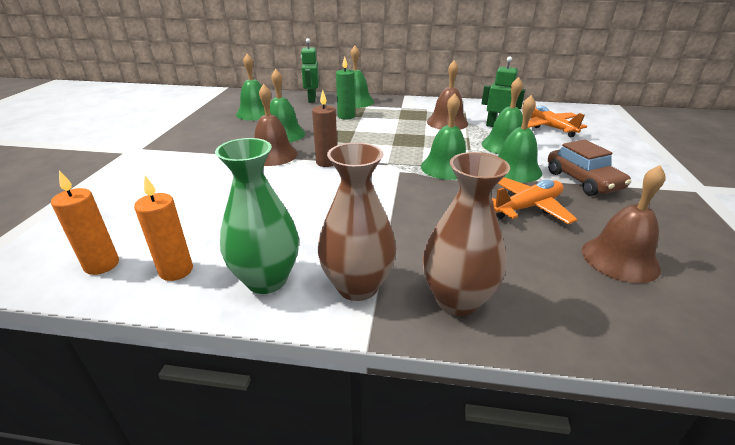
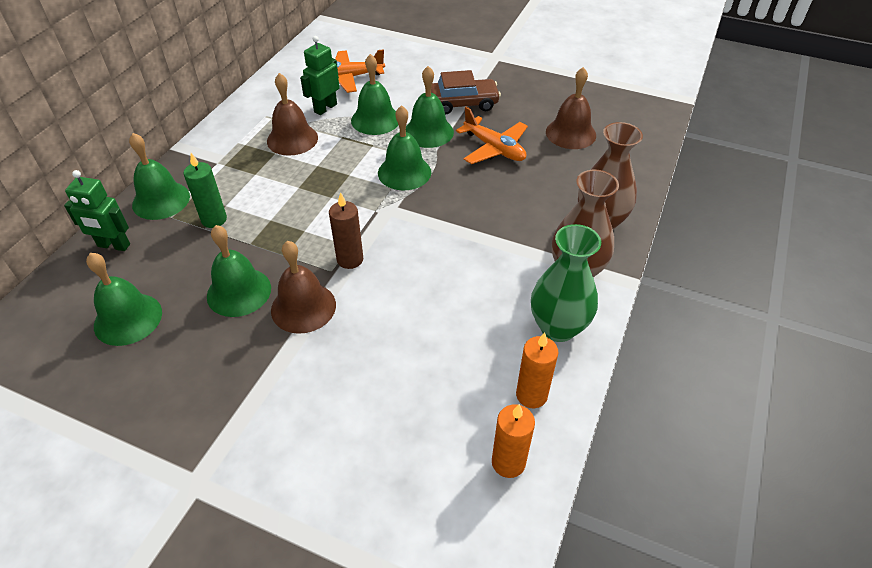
camera: 75 degrees left, 15 degrees up
orange plane [492,177,578,224] -> orange plane turned 150 degrees clockwise [456,107,528,164]

